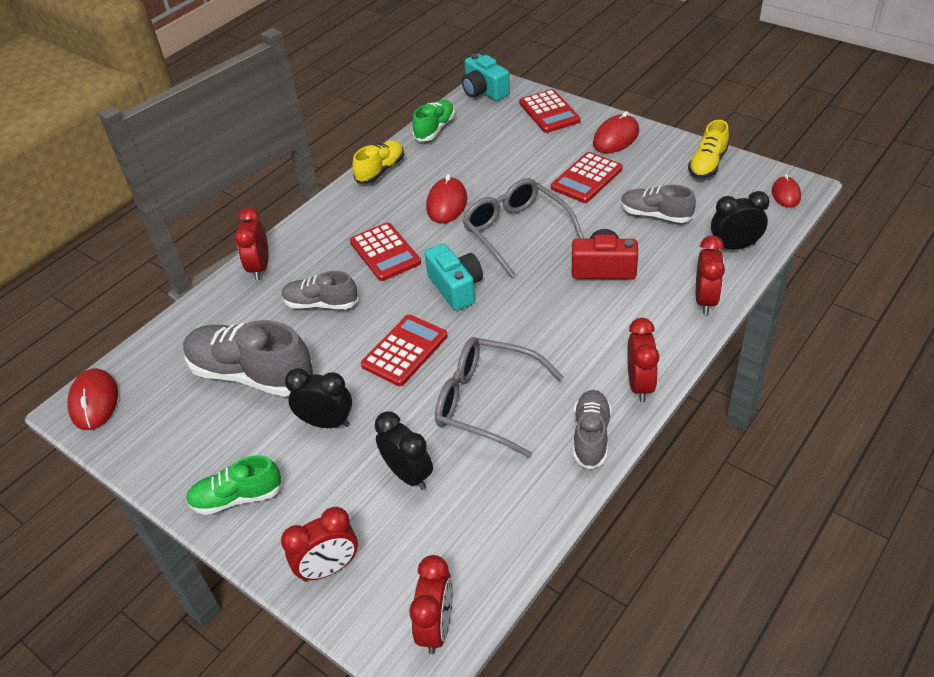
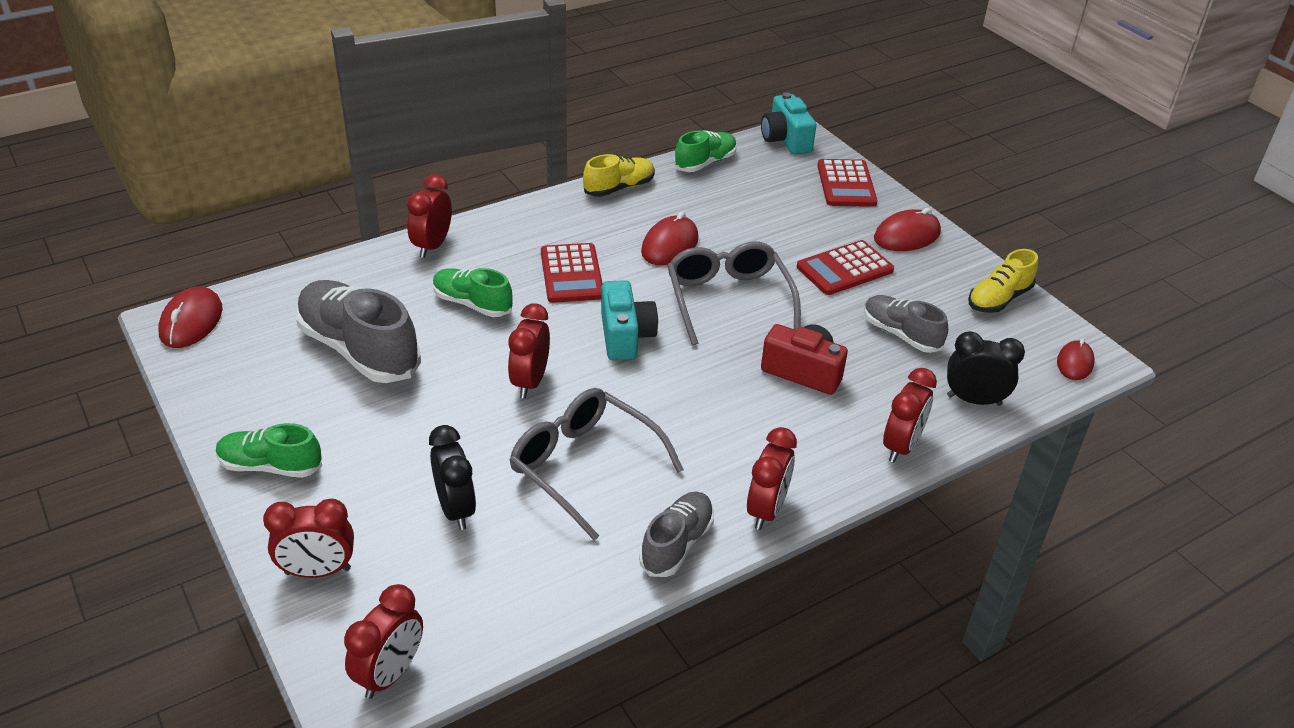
camera: 15 degrees right, 5 degrees down
grey shoe [282,271,359,309] -> green shoe [433,268,513,317]
black clock [285,368,352,428] -> none
red calculator [361,315,448,386] -> red clock [508,303,550,398]

